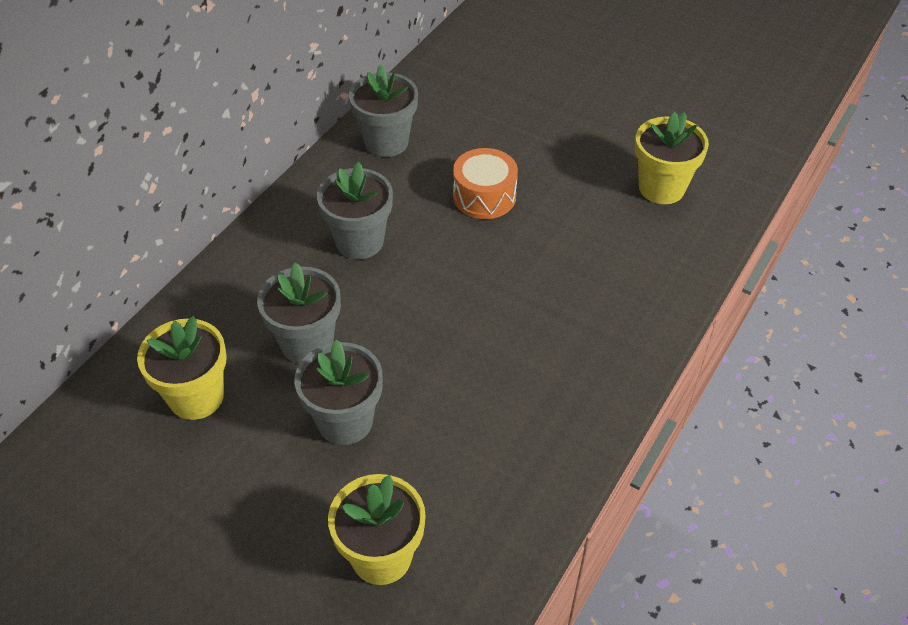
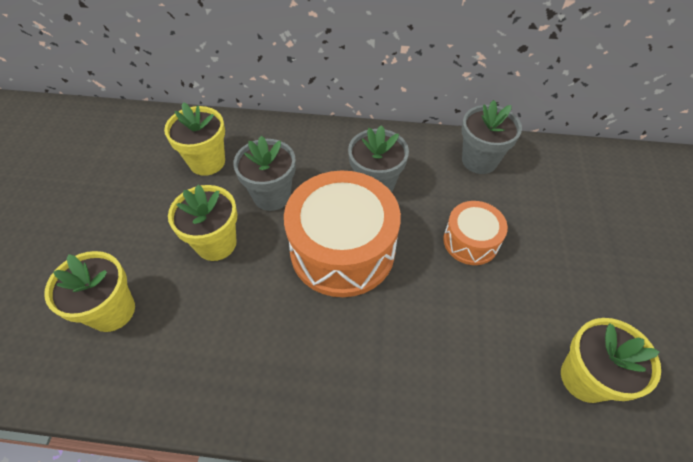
camera: 65 degrees right, 5 degrees up
grey flower pot [294,340,383,445] -> yellow flower pot [168,185,237,261]
none -> orange drum [284,170,401,297]

